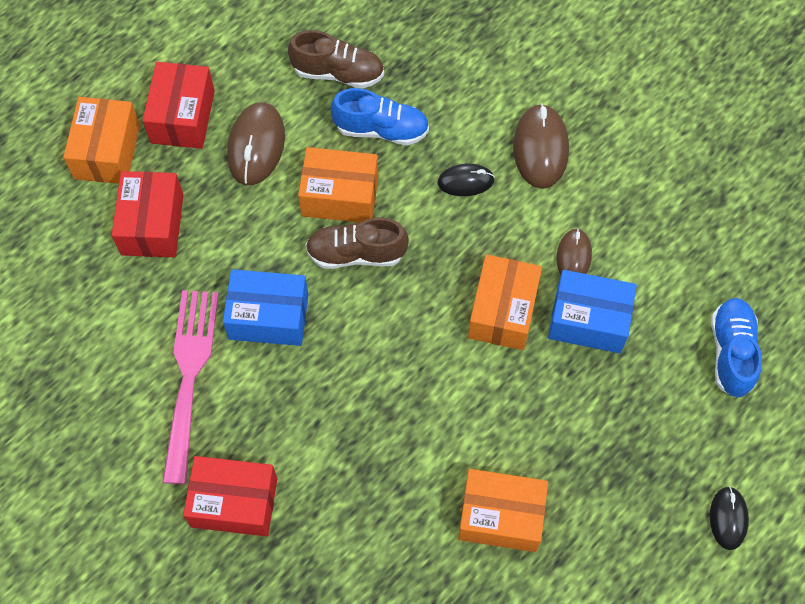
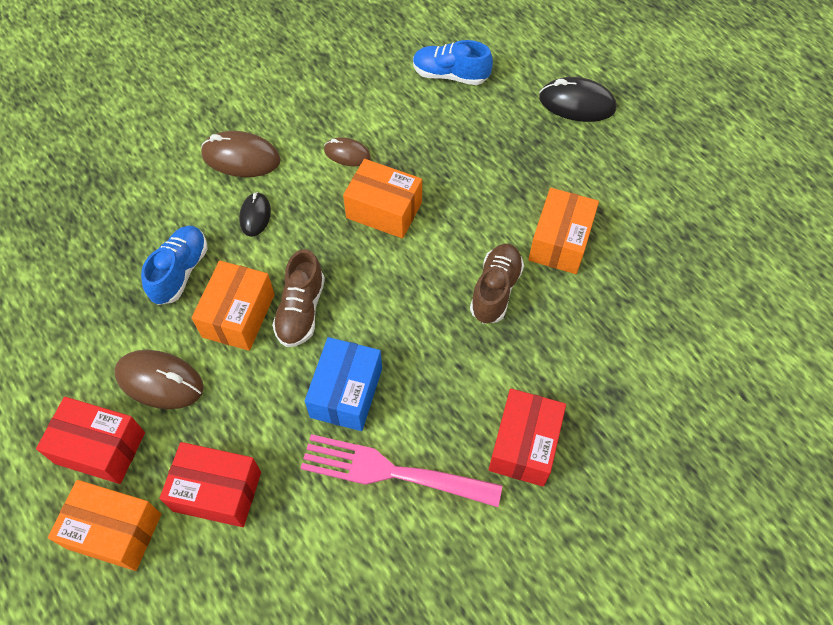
camera: 80 degrees left, 5 degrees down
brown shoe [288,30,384,89] -> brown shoe moved to [470,244,524,324]
blue box [548,270,637,353] -> none
black mouse [710,486,749,550] -> black mouse [539,77,617,122], size x1.65

